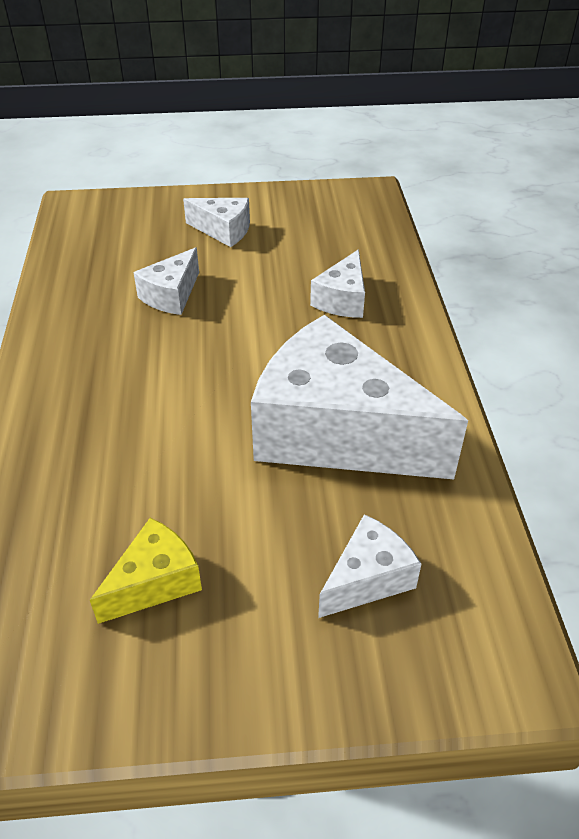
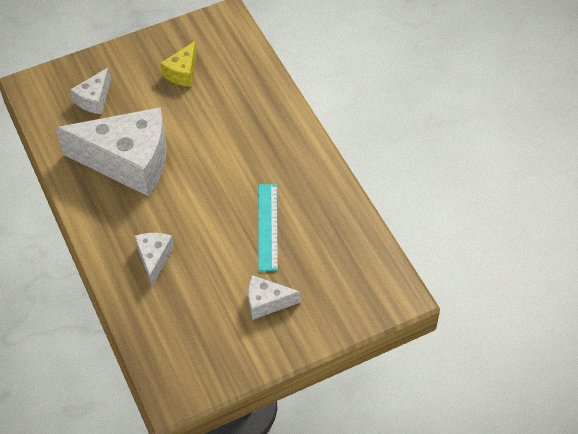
camera: 160 degrees right, 10 degrees up
white cheese [133,247,199,315] -> turquoise ruler [258,184,278,271]

